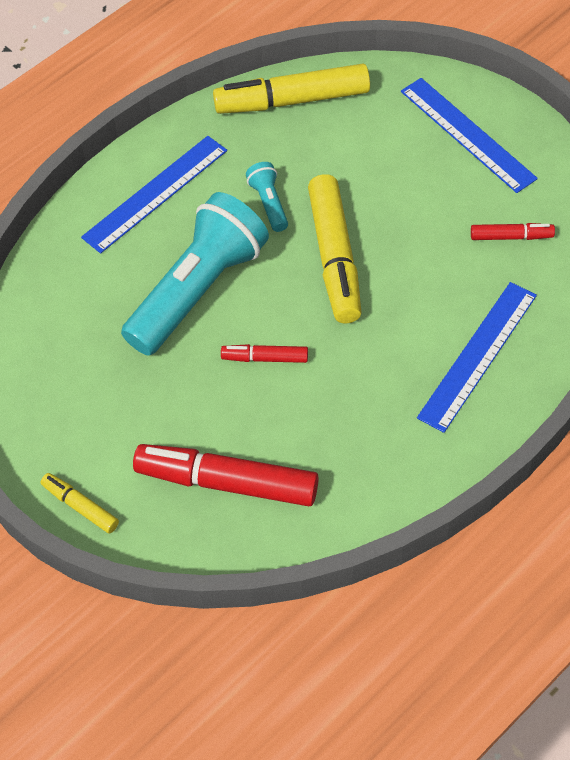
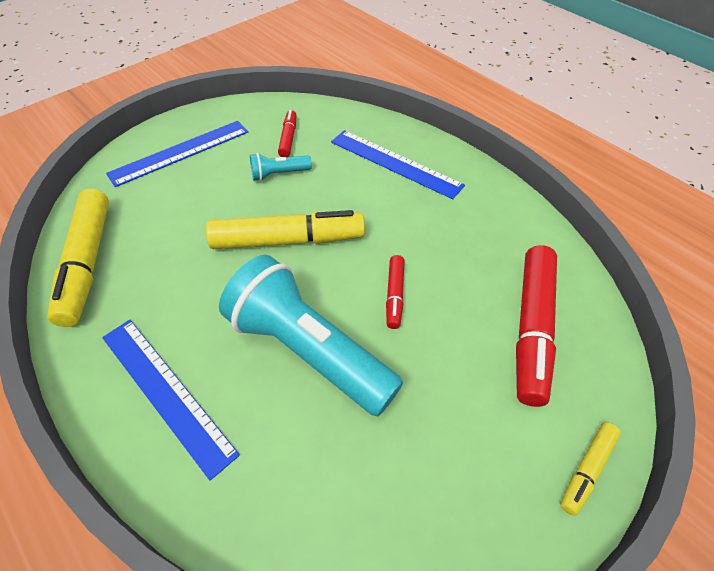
camera: 90 degrees left, 5 degrees down
turquoise flashlight [246,162,288,232] -> turquoise flashlight moved to [250,153,312,181]

